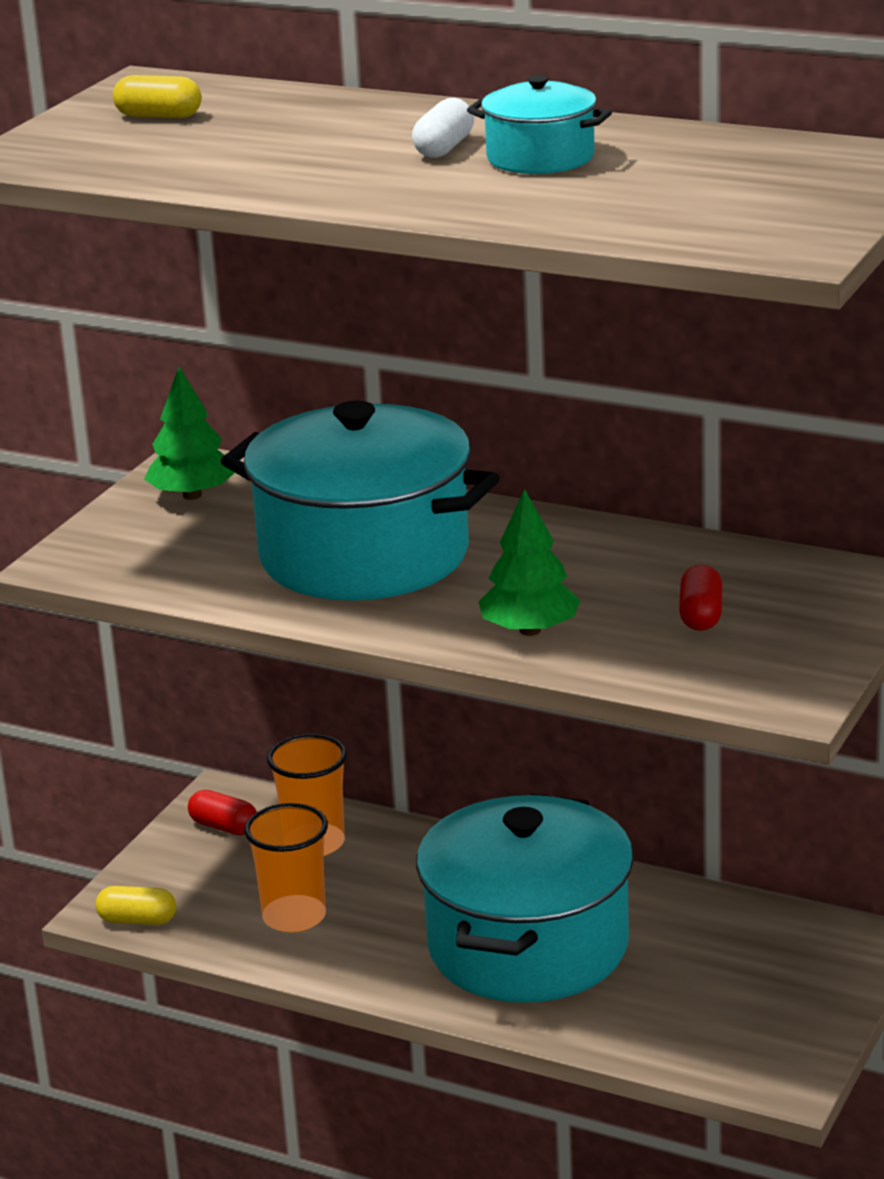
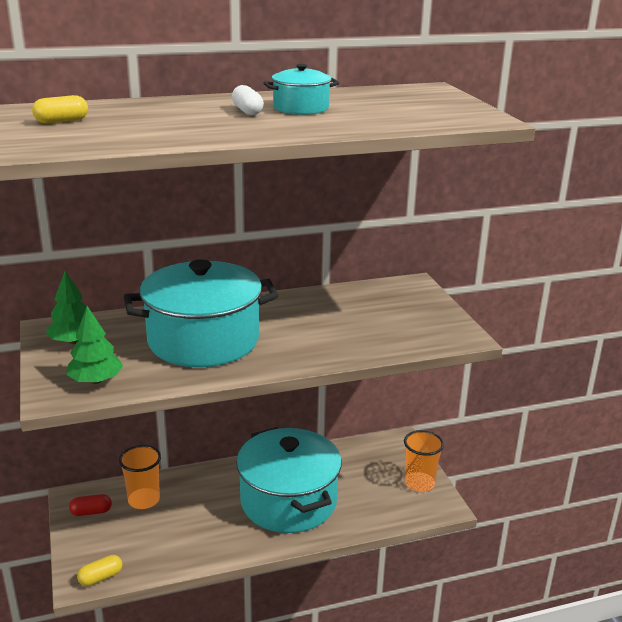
camera: 45 degrees left, 0 degrees up
orange cup [244,803,328,933] -> orange cup moved to [404,430,444,492]
green tree [479,489,581,636] -> green tree moved to [66,306,123,384]
red capsule [679,565,722,631] -> none

